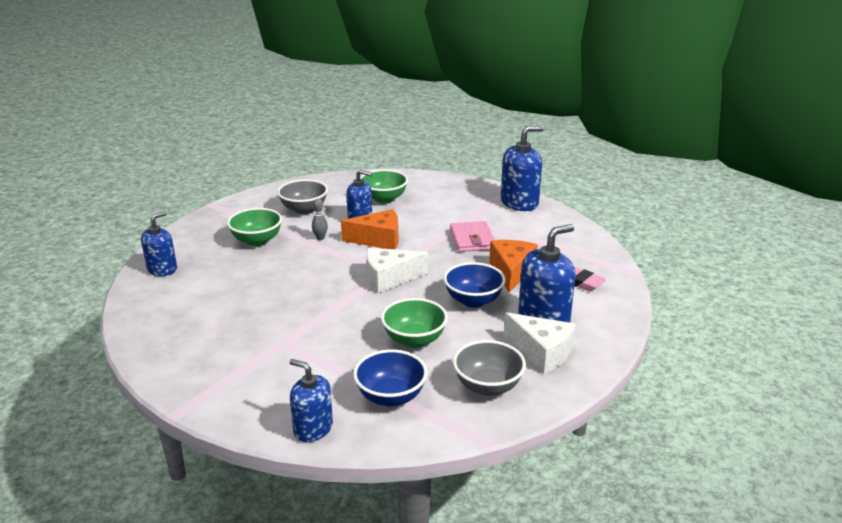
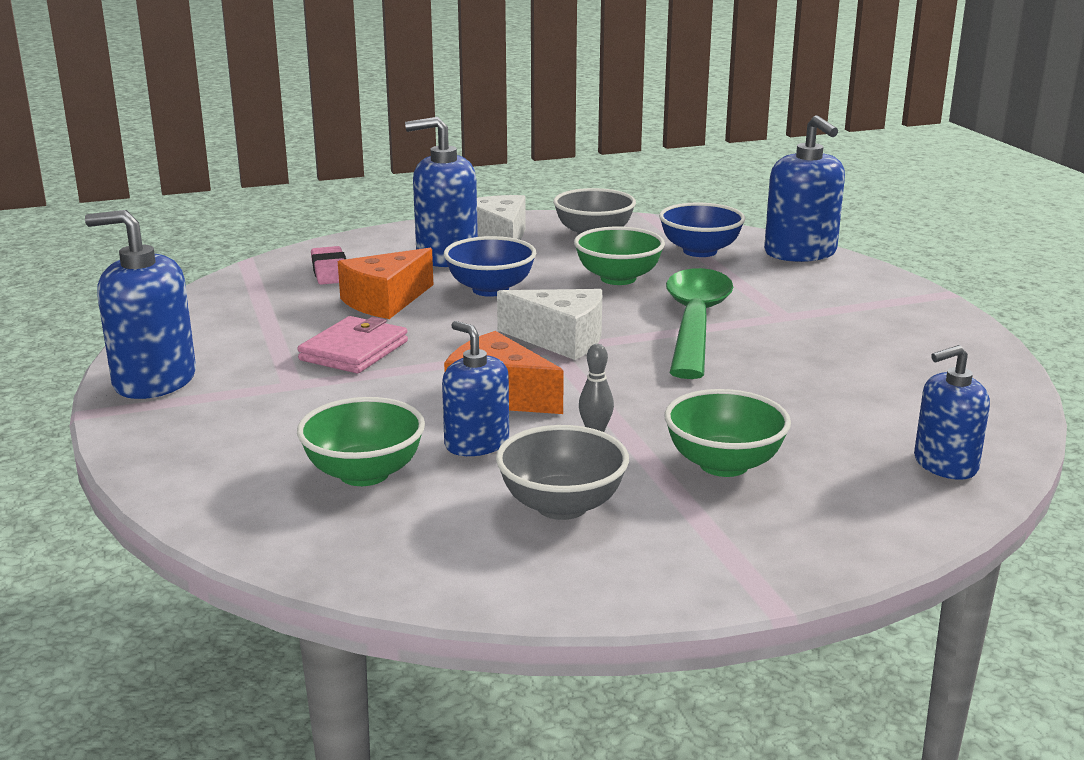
camera: 145 degrees left, 5 degrees down
blue soap dispenser [289,359,333,442] -> blue soap dispenser [764,115,845,262], size x1.54
none -> green spoon [666,268,734,379]

